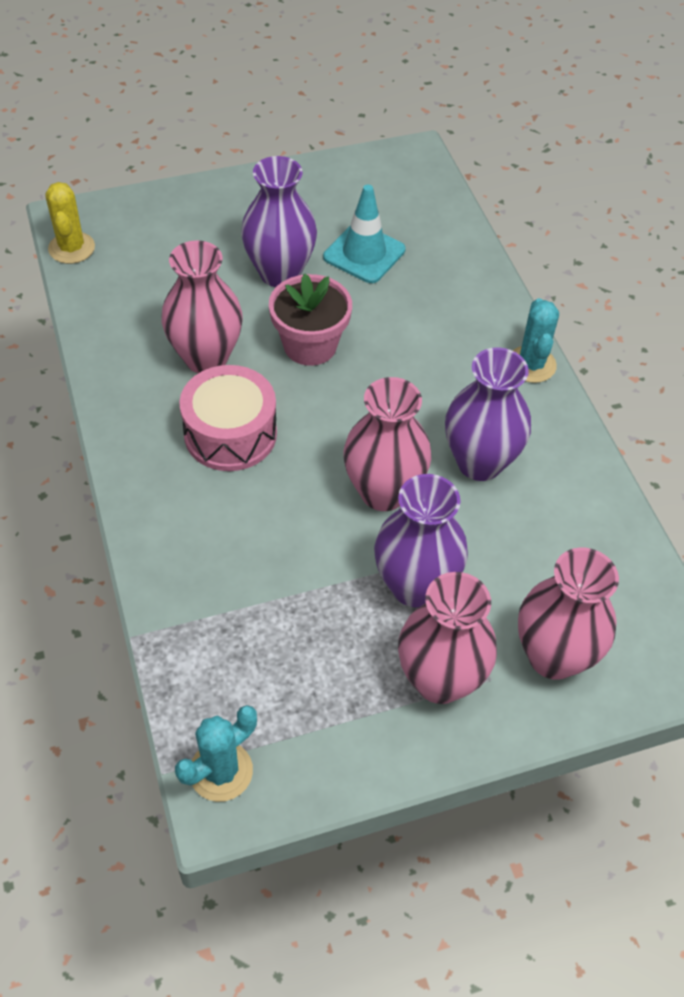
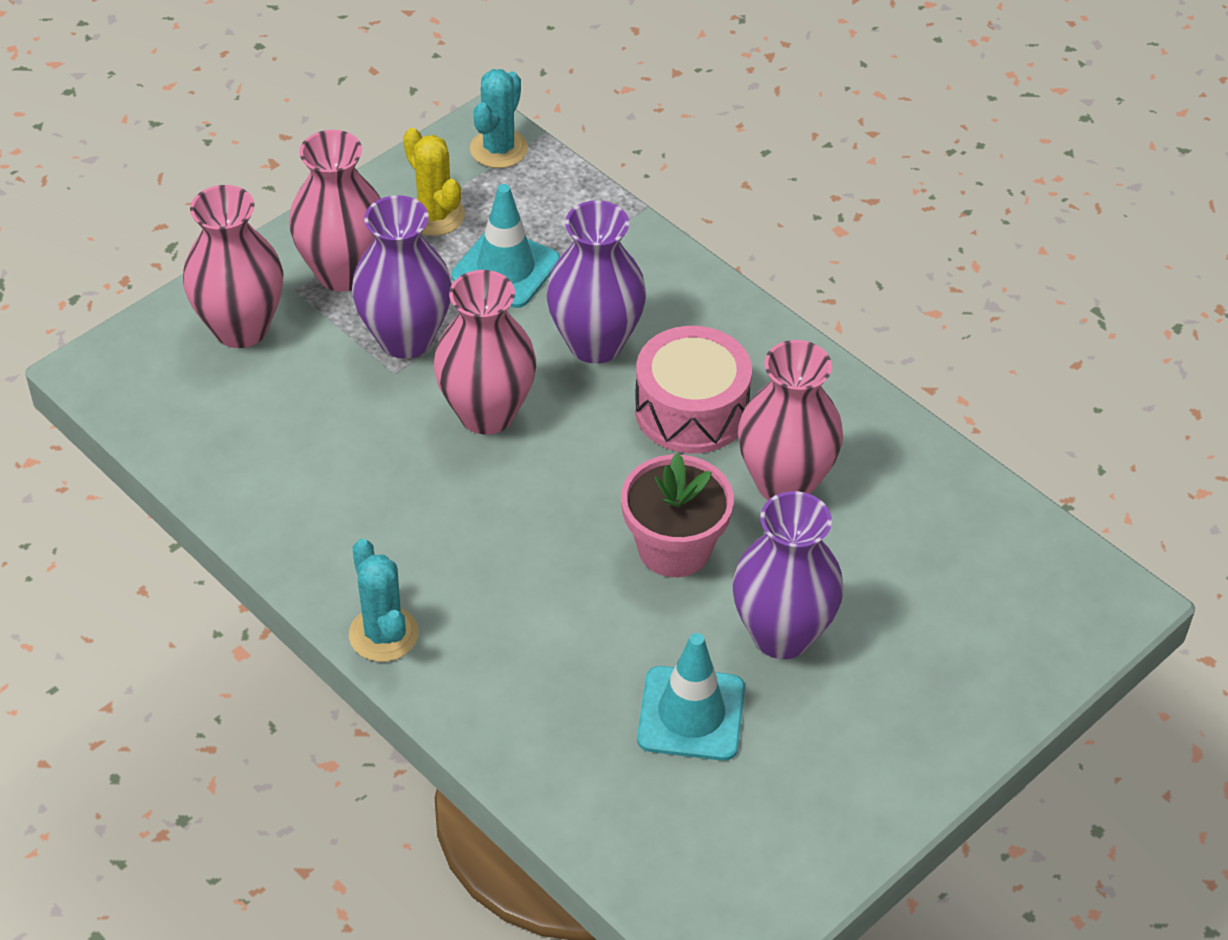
camera: 155 degrees right, 5 degrees down
yellow cactus [46,182,95,264] -> yellow cactus moved to [403,128,465,236]
purple vase [445,347,531,481] -> purple vase moved to [546,200,646,364]
none -> turquoise traffic cone [451,184,560,308]

